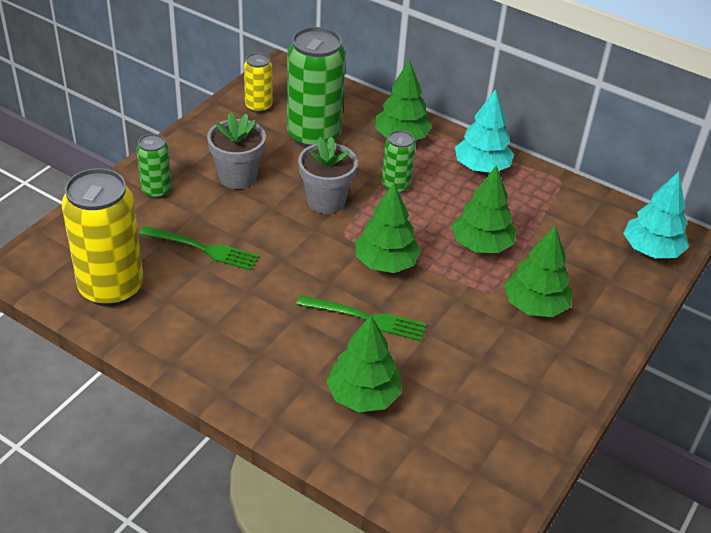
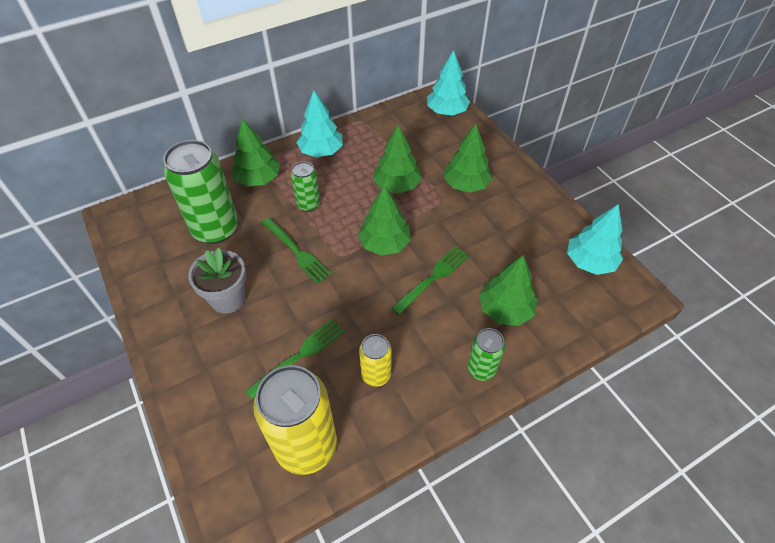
camera: 60 degrees left, 10 degrees up
green can [136,134,172,199] -> green can moved to [467,328,505,381]
yellow can [244,53,272,113] -> yellow can moved to [359,334,392,387]
grey flower pot [298,136,358,214] -> green fork [262,218,332,284]
none -> turquoise tree [567,204,623,275]

